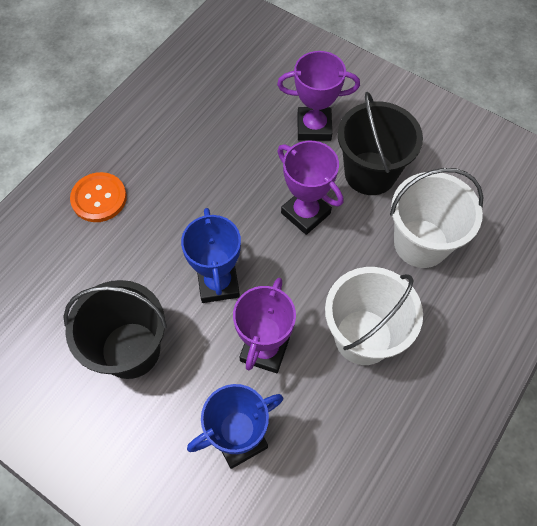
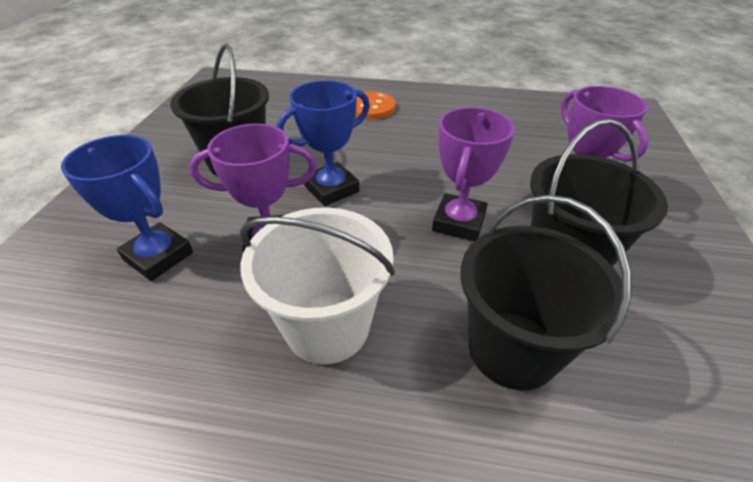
camera: 65 degrees right, 20 degrees down
white bucket [390,168,483,268] -> black bucket [460,195,631,390]

